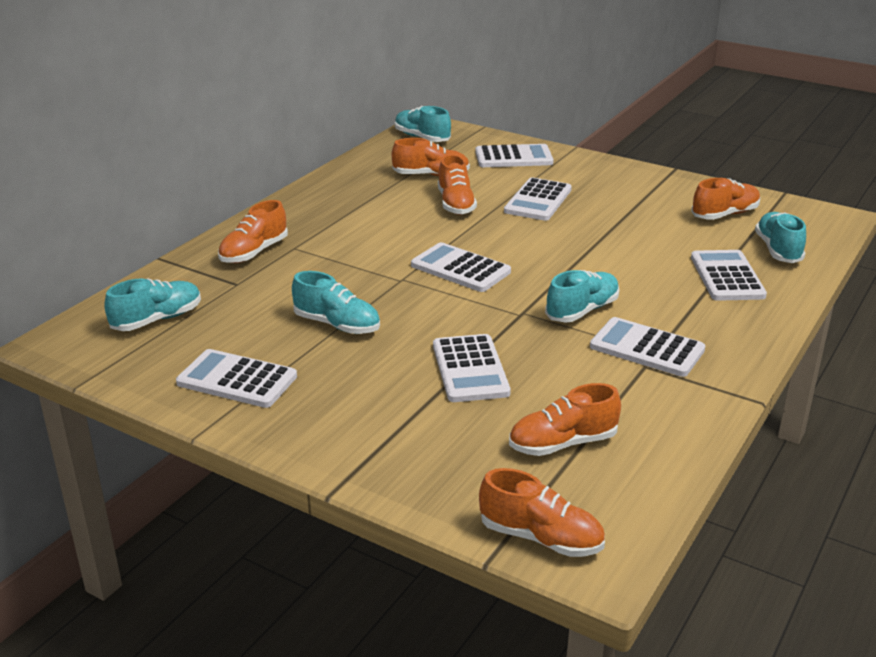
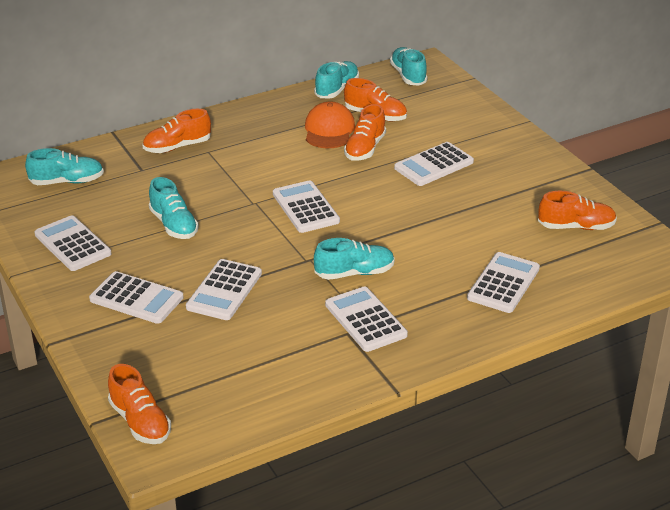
camera: 30 degrees right, 5 degrees up
white calculator [475,144,554,167] -> white calculator moved to [89,271,184,324]
orange shoe [509,383,621,456] -> none
turquoise shoe [755,212,806,263] -> turquoise shoe moved to [314,61,359,98]
none -> orange cap [305,101,355,148]

